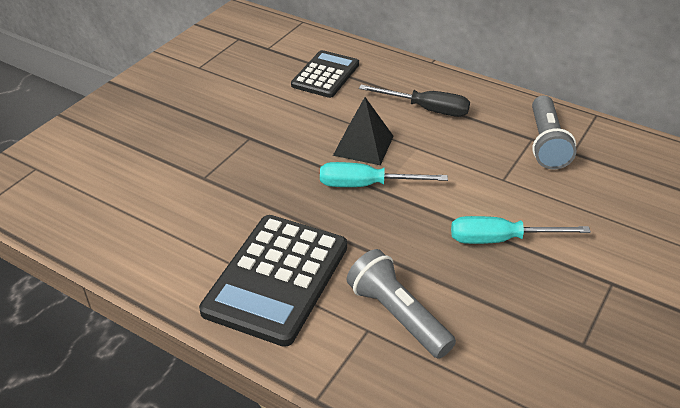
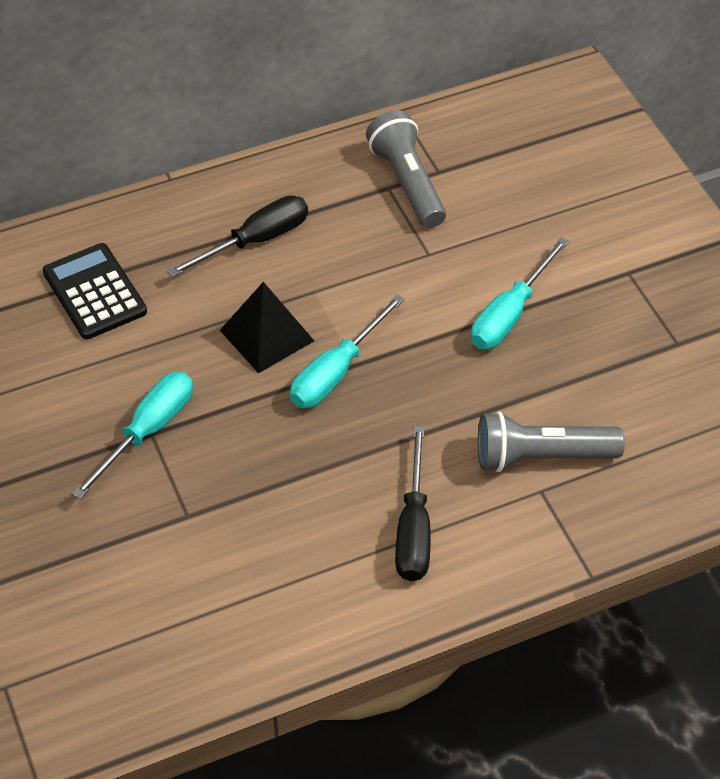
camera: 55 degrees left, 10 degrees up
black calculator [199,215,347,347] -> black screwdriver [395,426,431,581]
grey flashlight [532,95,576,170] -> grey flashlight turned 150 degrees counterclockwise [366,110,446,228]
none -> turquoise screwdriver [72,372,193,499]

